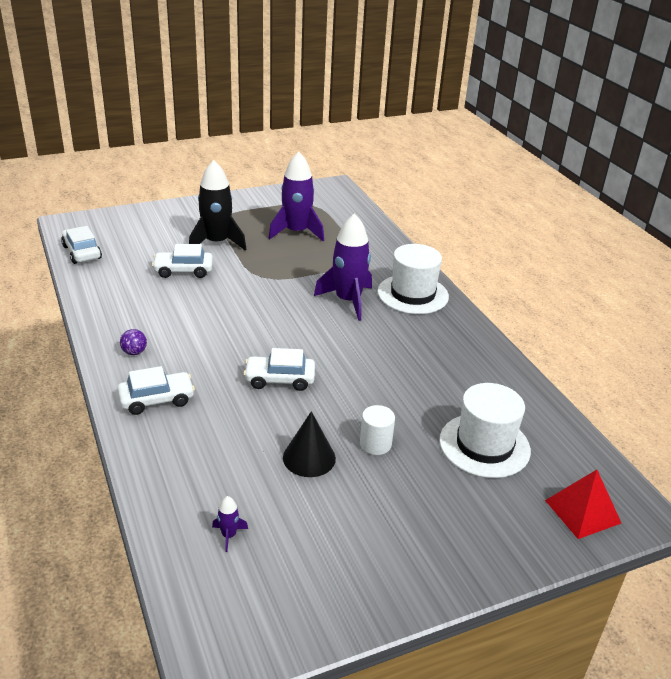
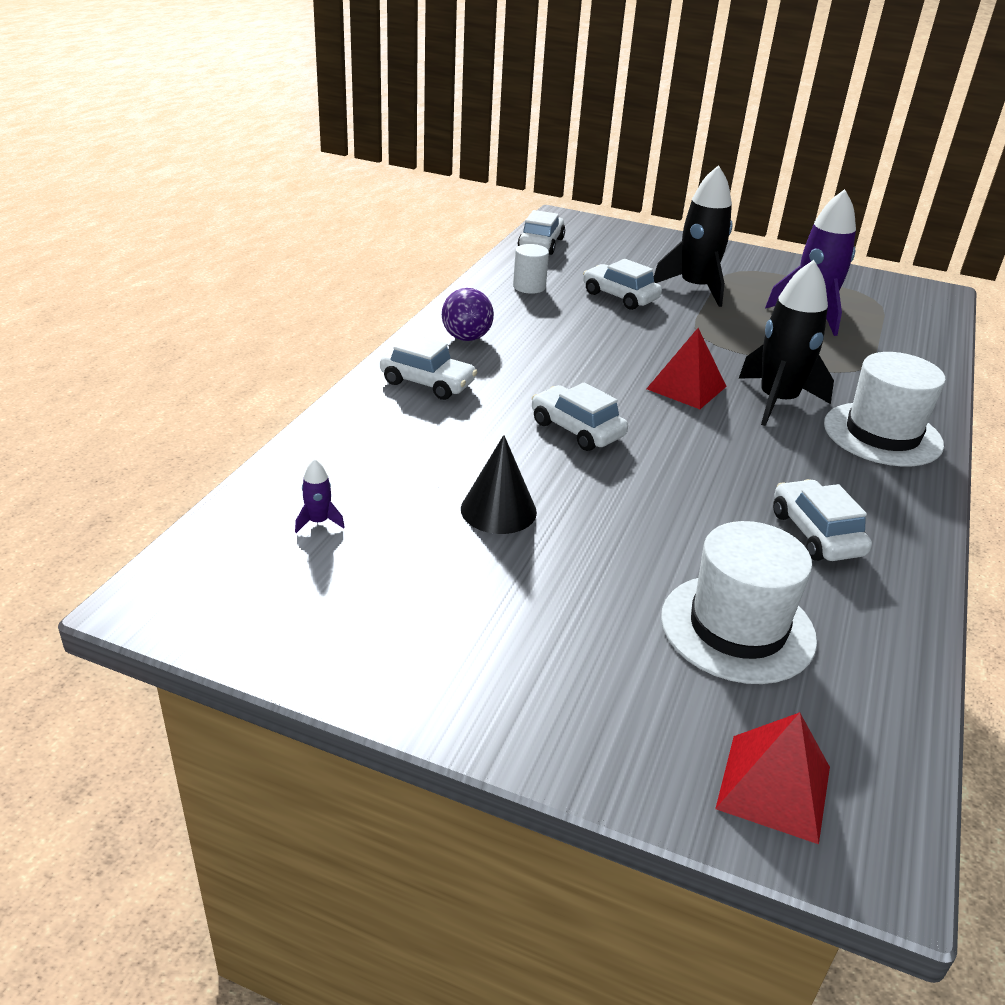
camera: 45 degrees right, 0 degrees up
purple ball [120,329,147,355] -> purple ball [442,288,494,341], size x1.55
purple rocket [314,213,372,321] -> black rocket [739,260,834,426]
white cylinder [360,405,395,455] -> white cylinder moved to [513,244,549,294]
none -> red pyramid [647,328,727,409]
none -> white car [773,479,872,561]

